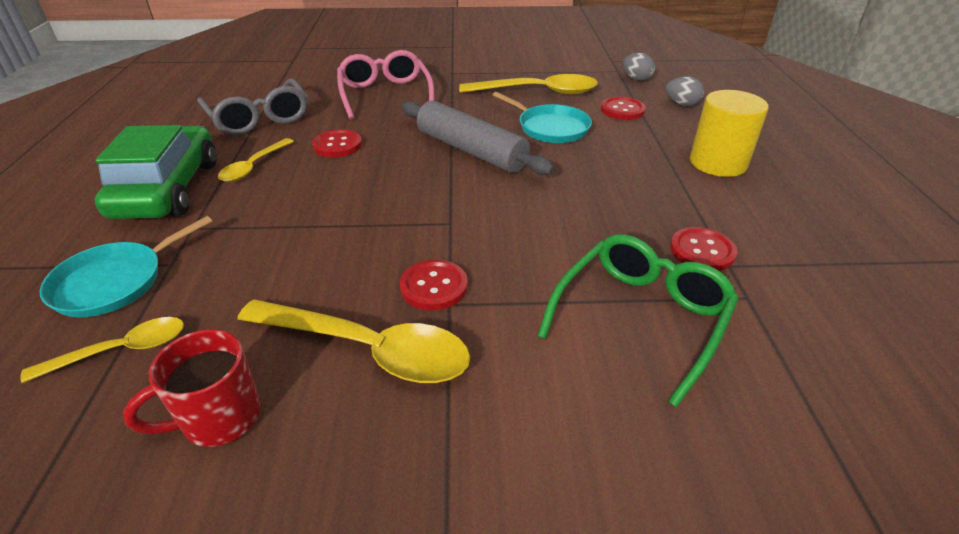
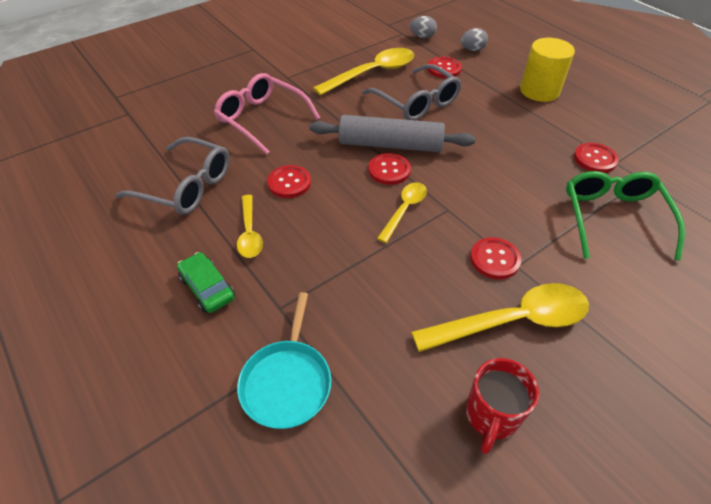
camera: 35 degrees left, 10 degrees up
yellow spoon [20,317,184,383] -> yellow spoon moved to [377,182,427,243]
green car [95,125,216,219] -> green car [177,252,235,313], size x0.51
turquoise pan [493,92,592,143] -> grey glasses [362,64,462,120]
none -> red button [368,153,411,185]

